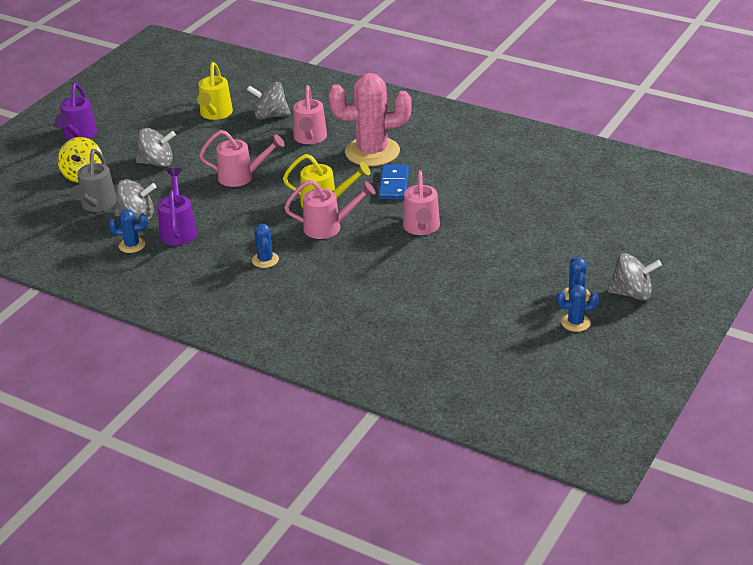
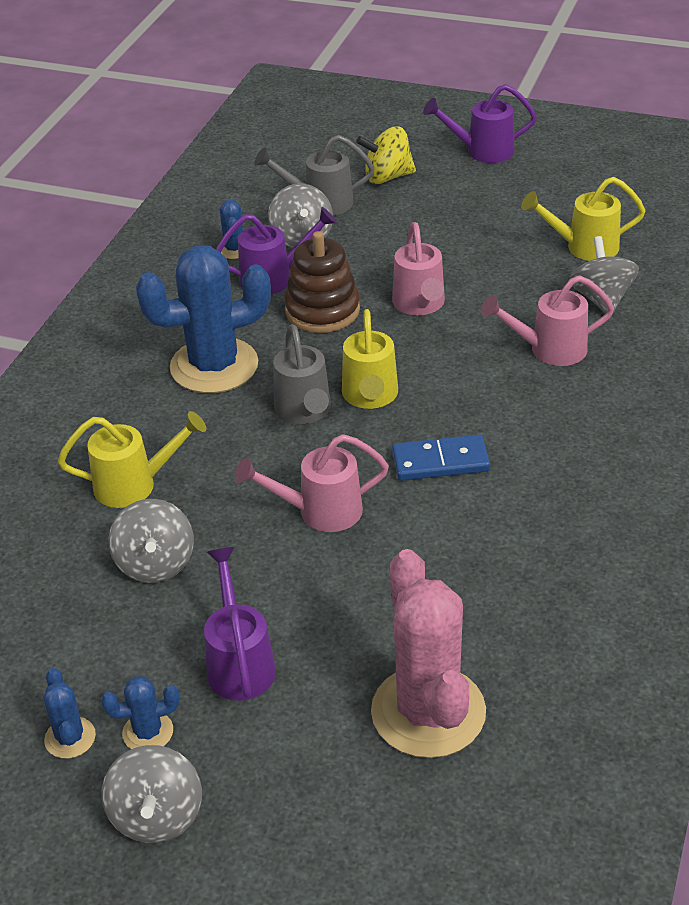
camera: 80 degrees right, 5 degrees up
grey spinning top [136,128,176,167] -> grey spinning top moved to [108,499,194,583]
blue cactus [252,224,279,268] -> blue cactus [136,246,271,393], size x2.25
pink watering can [284,180,376,239] -> grey watering can [273,324,331,424]
pink cactus [328,73,412,166] -> pink cactus moved to [371,549,486,758]
none -> yellow watering can [58,411,206,508]
none -> purple watering can [204,547,276,701]
none -> brown stacking toy [284,231,360,333]

